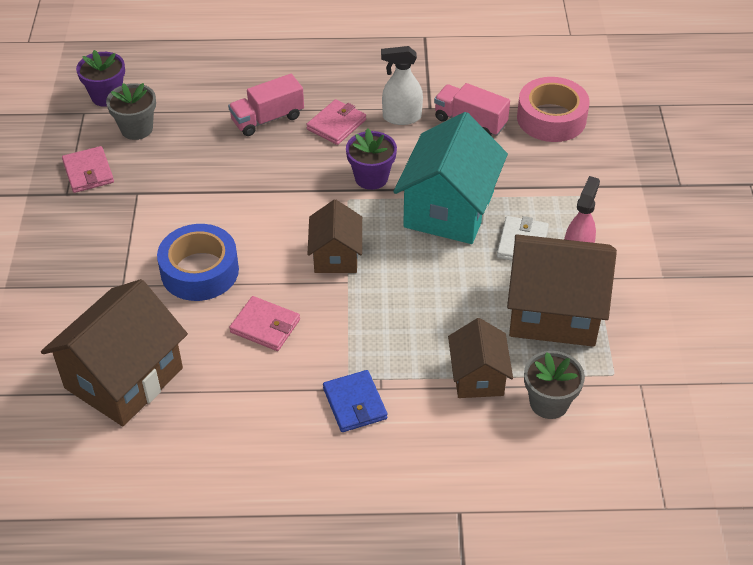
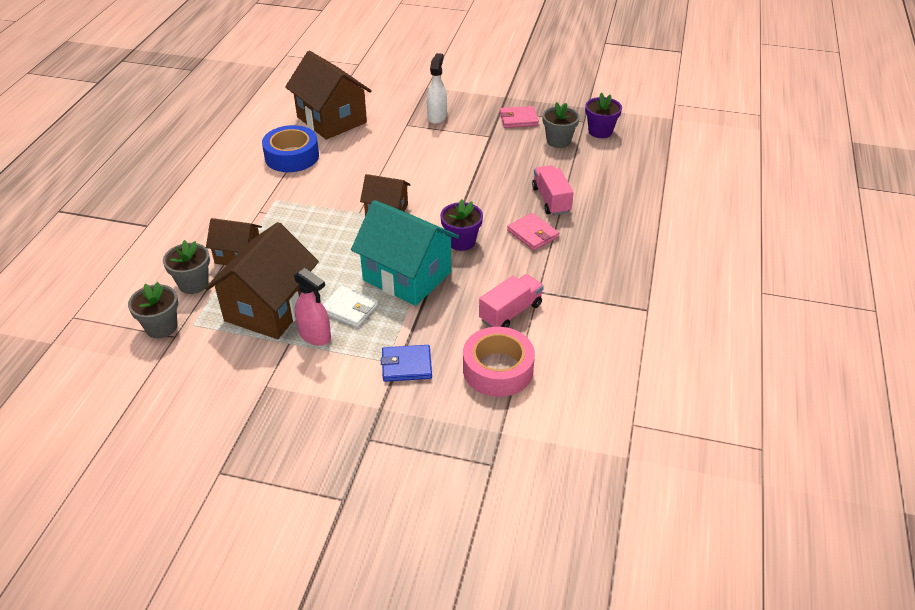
camera: 105 degrees right, 5 degrees down
blue tape [157,224,239,301] -> blue tape moved to [262,125,319,172]
pink wallet [229,296,300,351] -> none
blue wallet [323,370,388,432] -> blue wallet moved to [381,345,432,382]
white spray bottle [381,46,423,125] -> white spray bottle moved to [427,53,447,124]
none -> grey flower pot [128,282,178,338]

